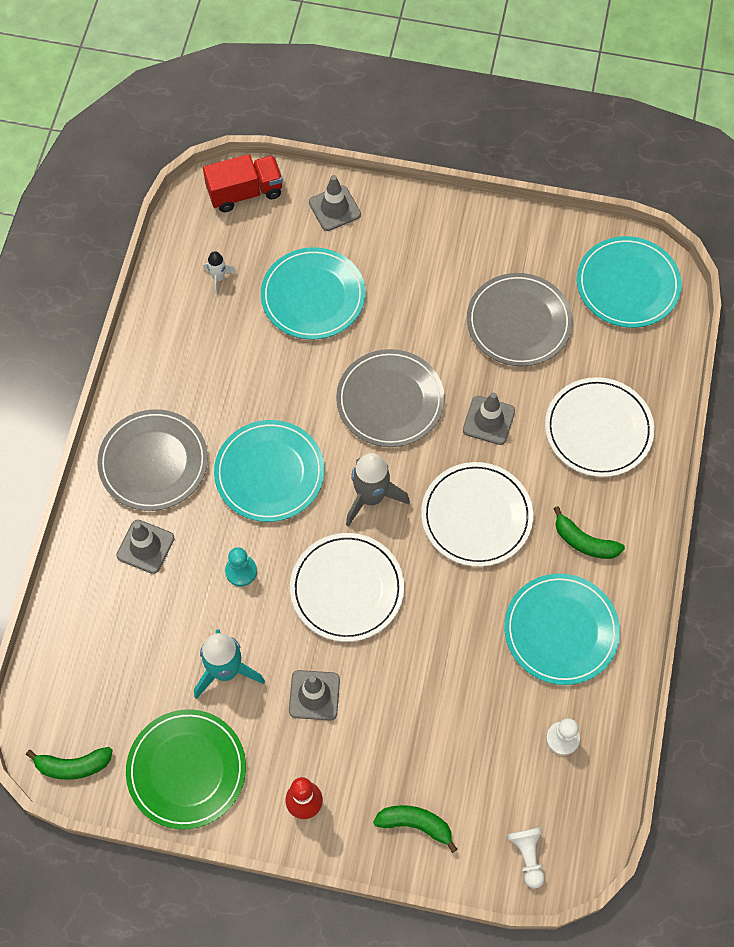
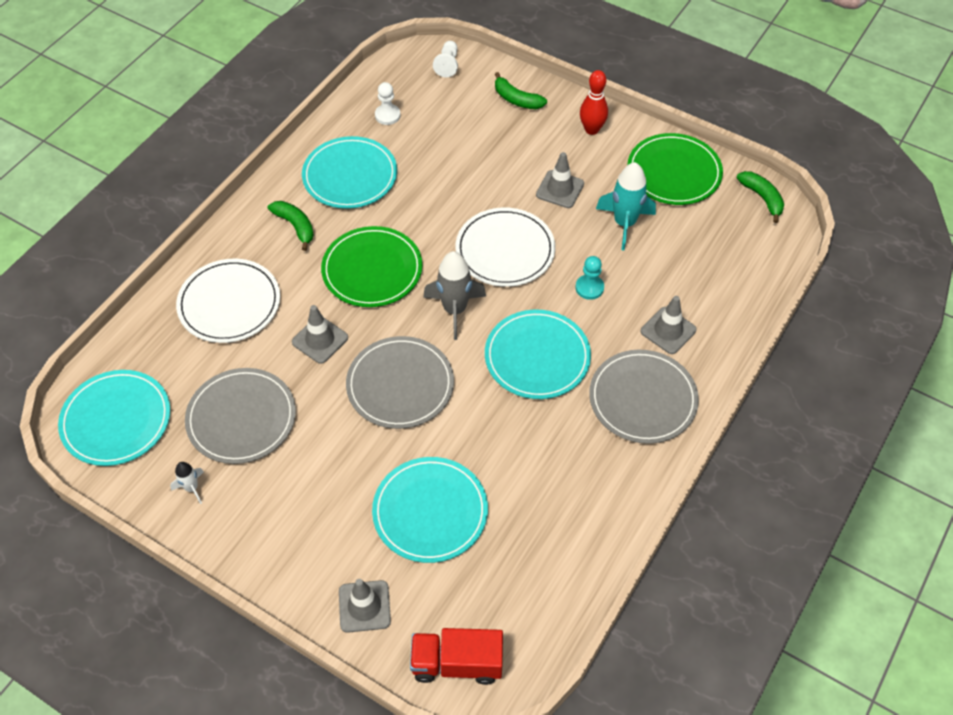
camera: 160 degrees left, 10 degrees down
green banana [26,747,113,780] -> green banana turned 45 degrees clockwise [737,171,784,223]
white rocket [204,251,236,295] -> white rocket moved to [170,462,204,504]
white plate [421,462,533,567] -> green plate [321,226,422,307]

